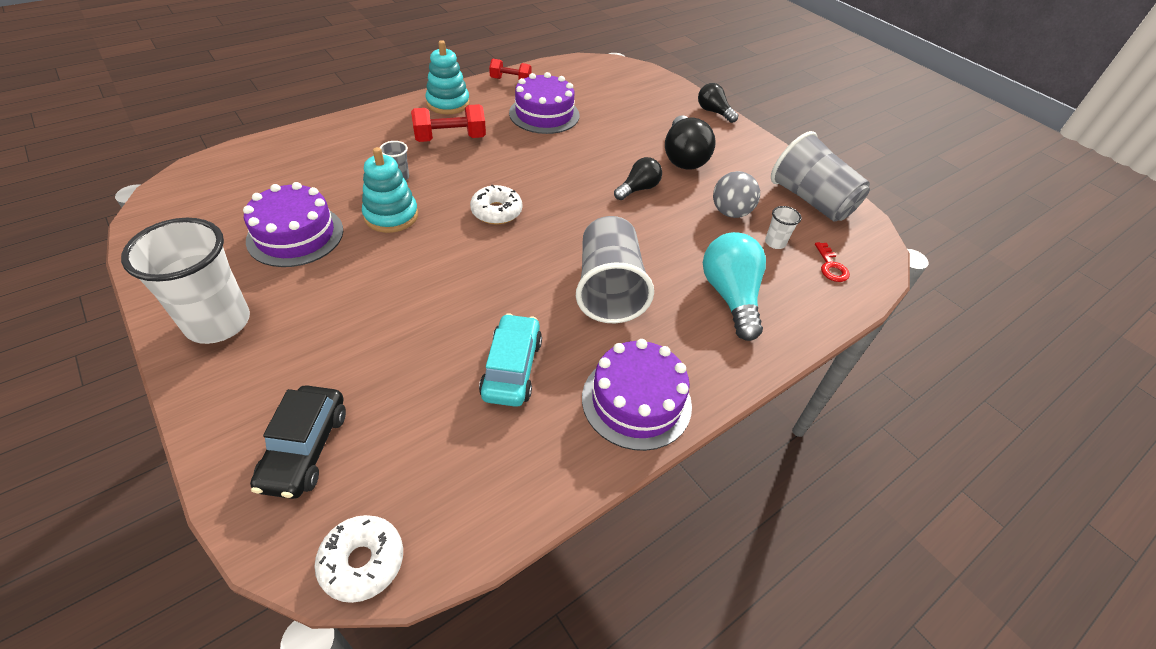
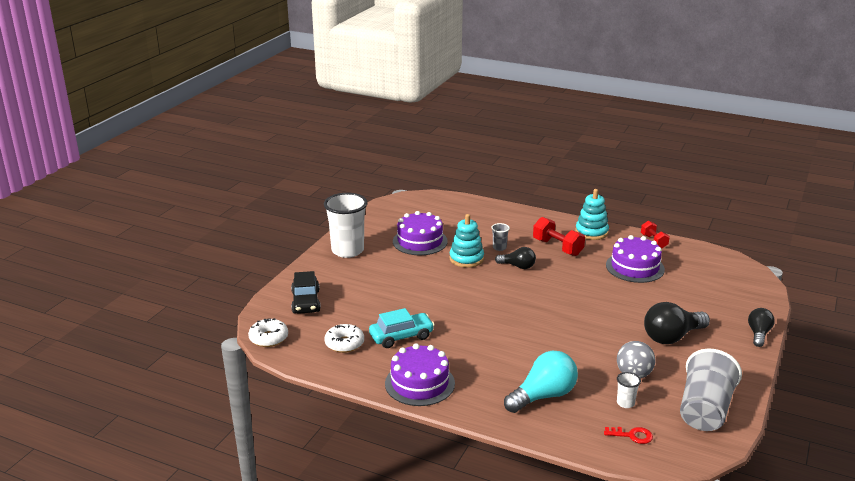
camera: 65 degrees right, 20 degrees down
black car [250,385,346,499] -> black car turned 75 degrees counterclockwise [291,271,321,314]
white donut [470,184,522,224] -> white donut moved to [324,324,364,353]
grey cup [576,216,654,323] -> none
black light bulb [614,157,662,200] -> black light bulb moved to [495,247,536,269]
red key [815,242,850,282] -> red key turned 135 degrees counterclockwise [604,427,653,444]

